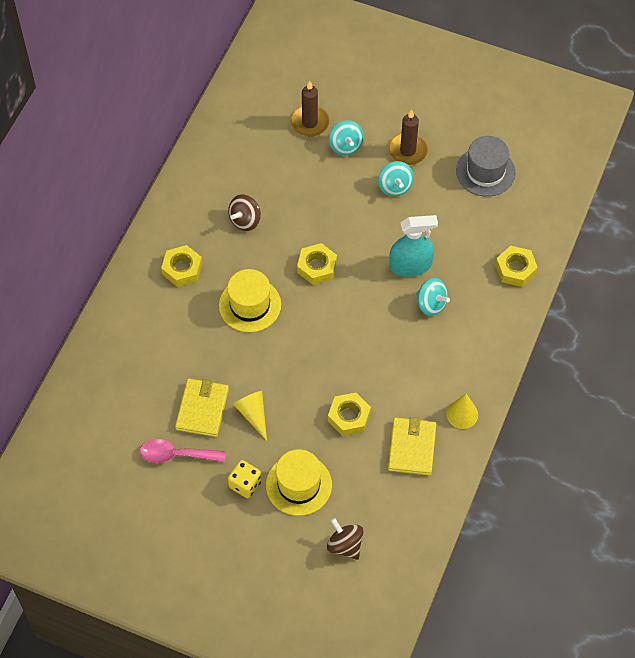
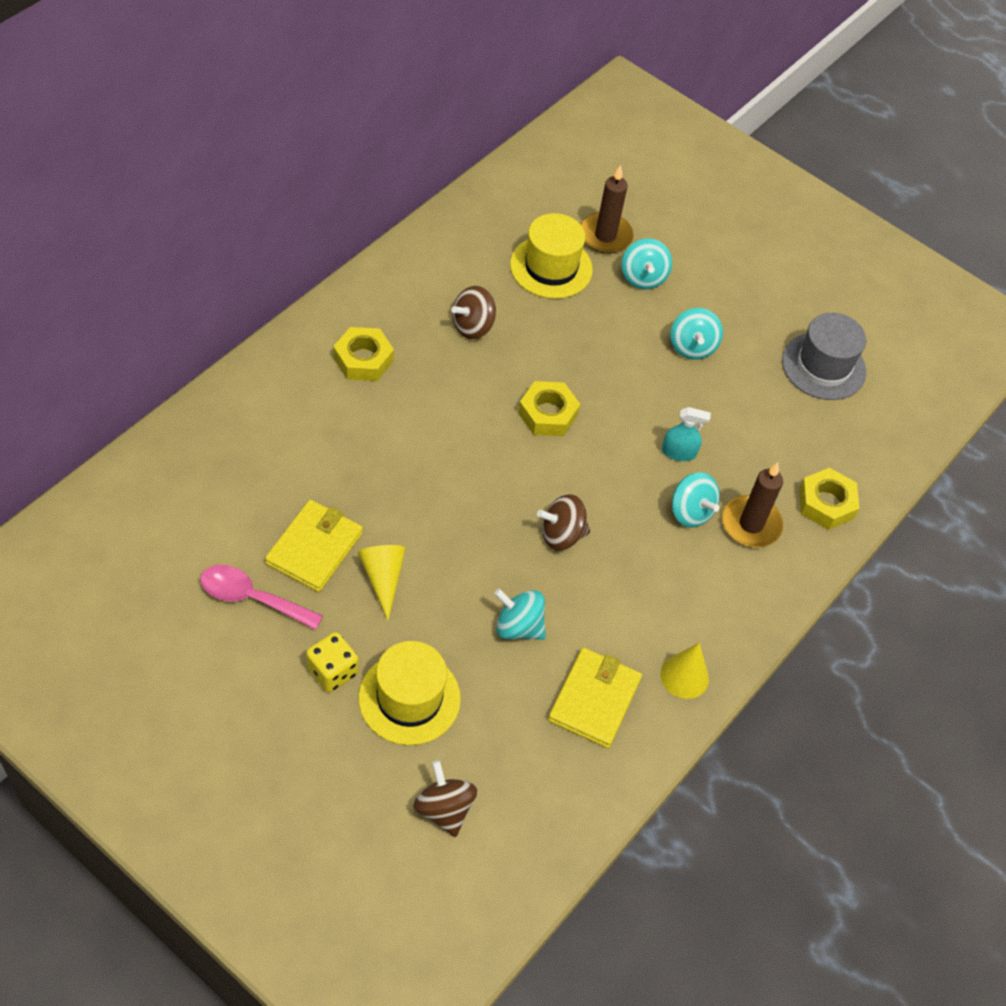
camera: 10 degrees right, 5 degrees down
yellow hat [219,269,281,332] -> yellow hat moved to [510,213,593,299]
yellow nut [328,393,371,436] -> turquoise spinning top [494,589,546,640]
brown candle [388,109,428,165] -> brown candle moved to [722,462,783,547]
turquoise spray bottle [389,215,438,277] -> turquoise spray bottle [662,407,711,461], size x0.57
none -> brown spinning top [537,494,590,551]

